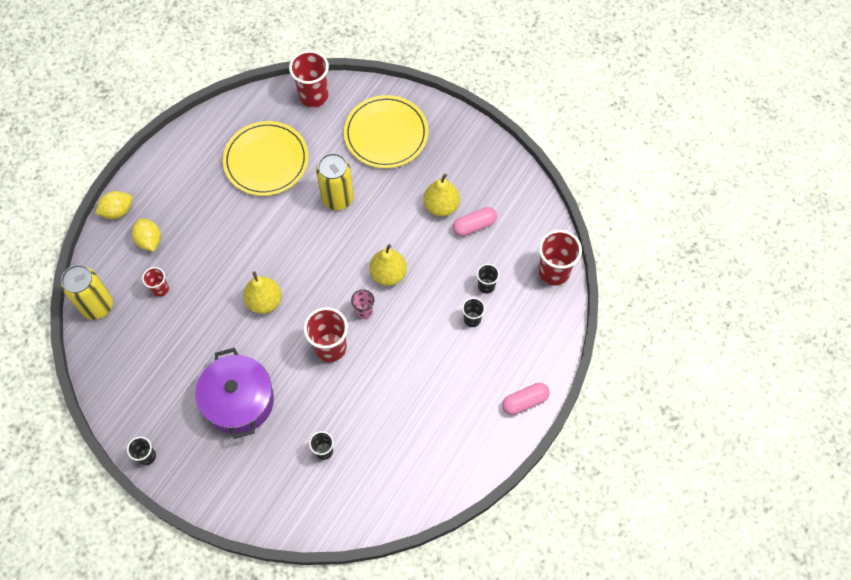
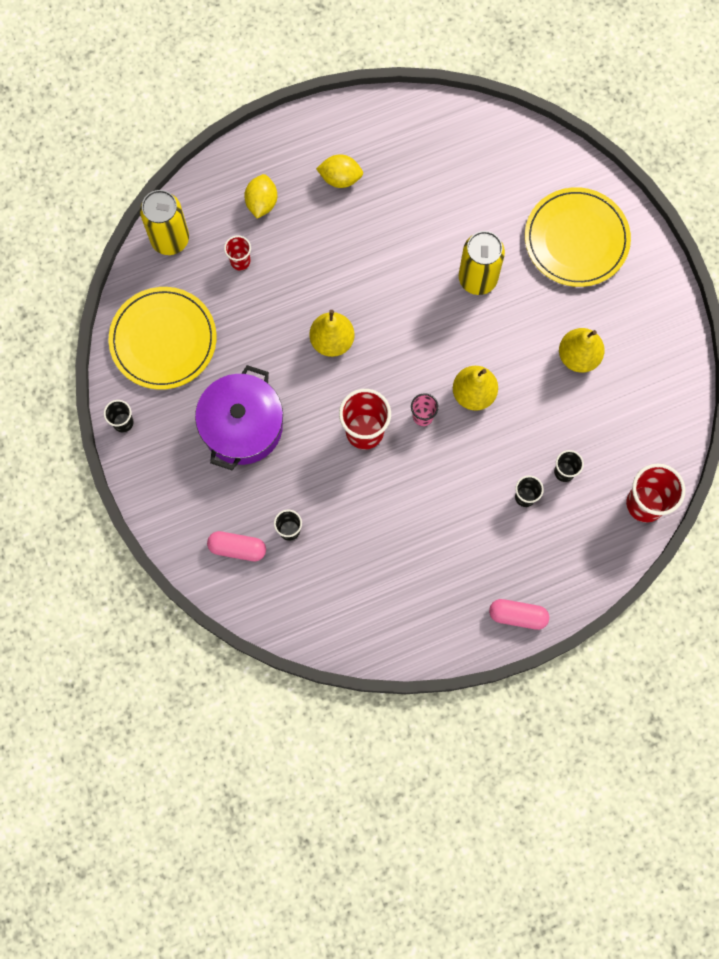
camera: 35 degrees right, 10 degrees up
yellow lemon [95,191,132,219] -> yellow lemon moved to [316,154,363,188]
yellow plate [223,121,309,196] -> yellow plate moved to [109,287,216,390]
red cup [289,50,329,107] -> none
pink capsule [453,207,497,236] -> pink capsule moved to [207,531,266,561]

